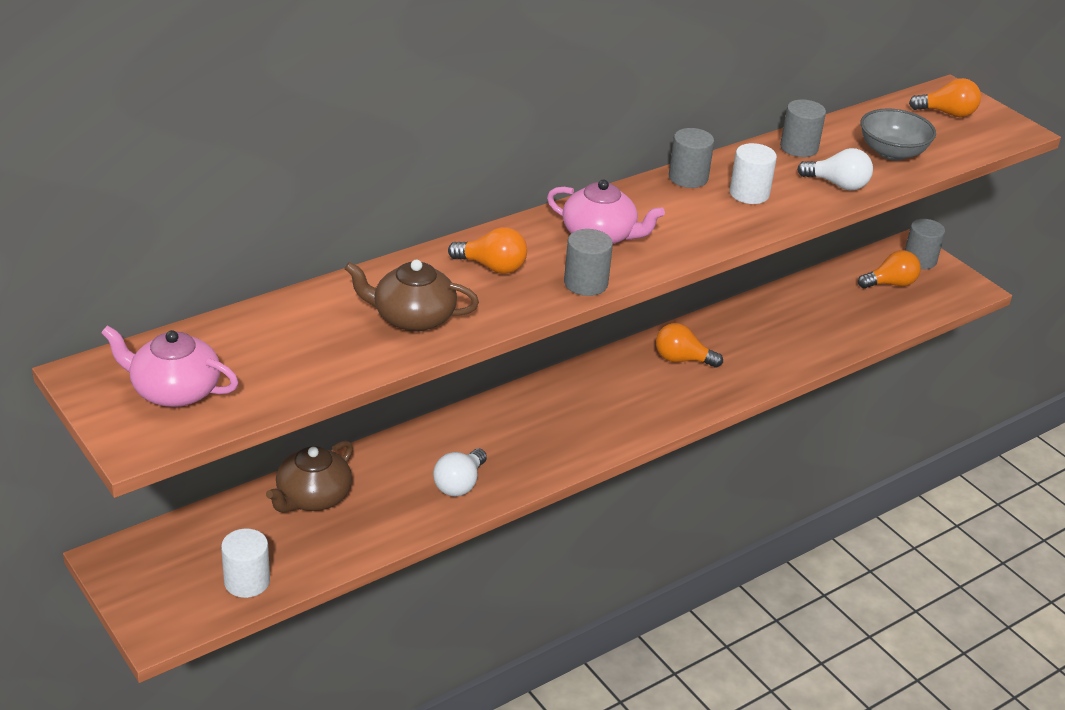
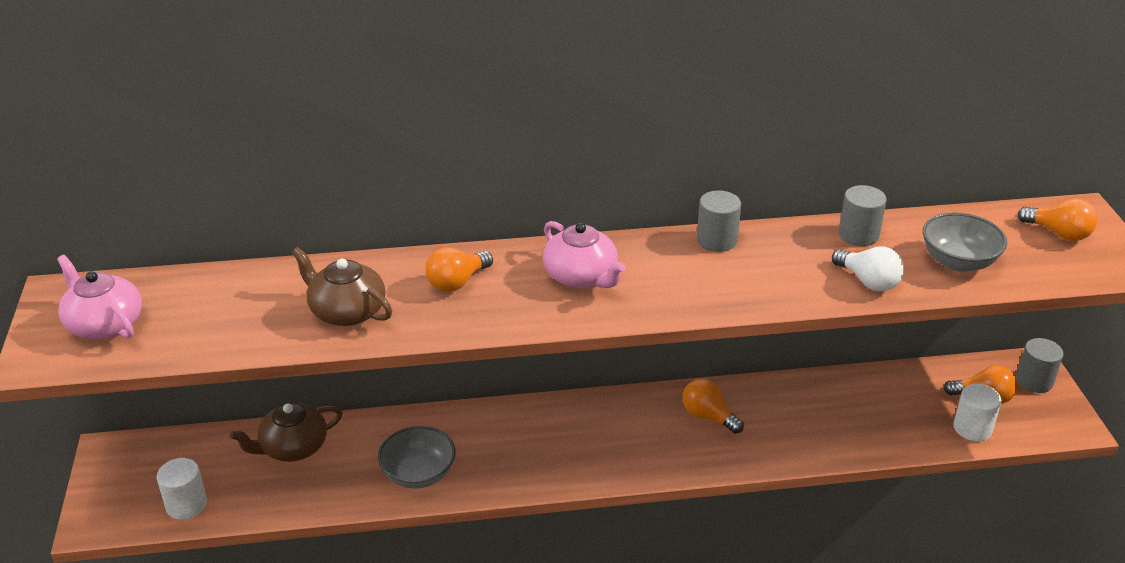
camera: 30 degrees right, 0 degrees up
white light bulb [433,448,487,496] -> grey bowl [378,426,456,489]
orange light bulb [448,227,527,274] -> orange light bulb turned 90 degrees clockwise [425,247,493,292]
grey cylinder [564,229,613,296] -> none
white cylinder [730,143,777,204] -> white cylinder moved to [953,384,1002,441]

